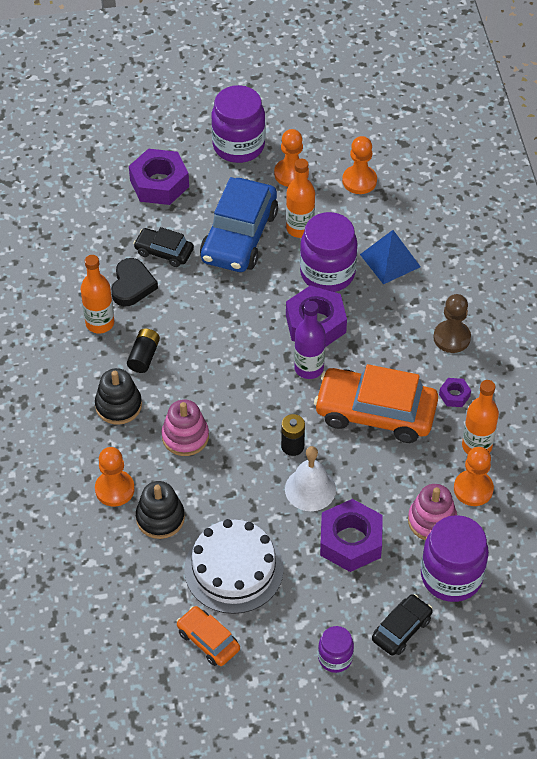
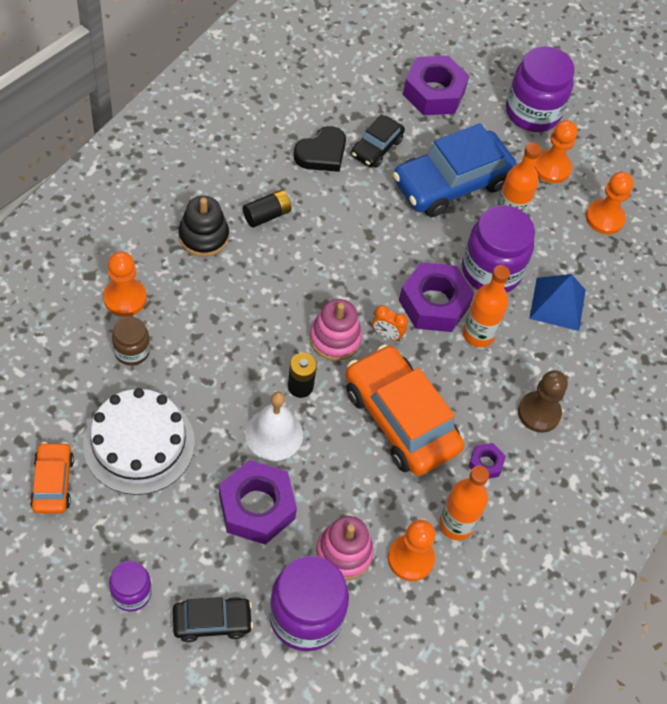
camera: 35 degrees right, 5 degrees up
orange bottle [81,255,114,333] -> orange bottle moved to [463,265,510,347]
black car [133,227,194,267] -> black car turned 120 degrees counterclockwise [351,114,405,168]
black stacking toy [136,481,185,539] -> brown jar [112,316,150,366]
pink stacking toy [162,399,209,456] -> pink stacking toy moved to [310,299,362,361]
purple bottle [294,301,325,379] -> orange clock [372,305,408,341]

